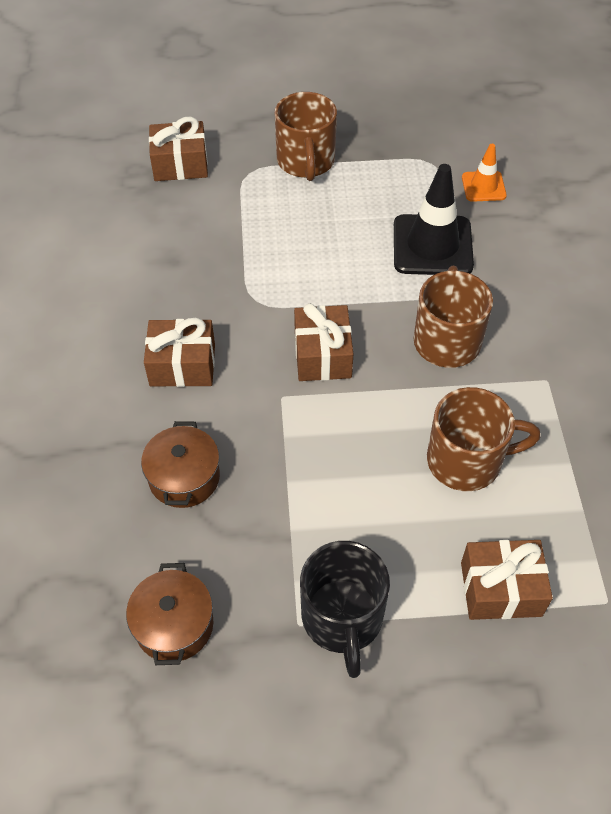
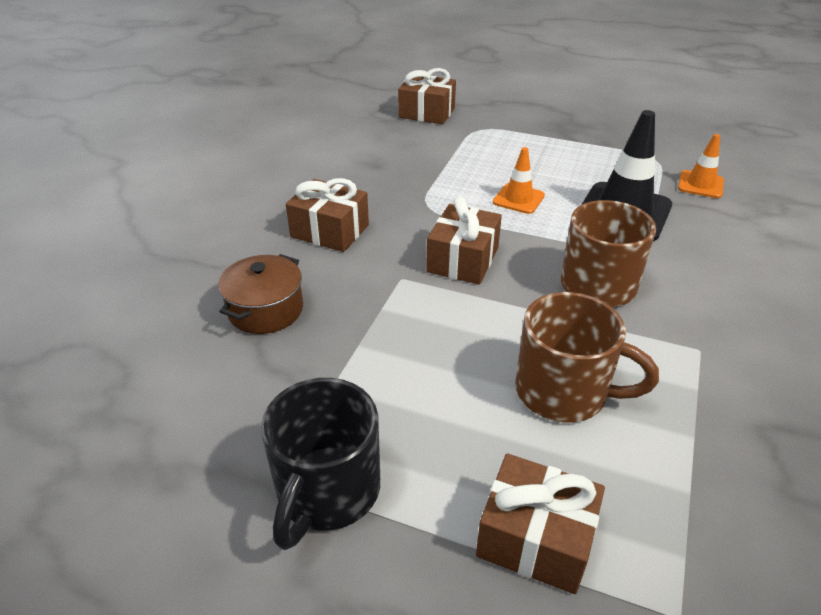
camera: 25 degrees right, 15 degrees down
brown pot [126,563,213,665] -> none
brown mug [275,92,337,181] -> none
none -> orange traffic cone [493,147,545,214]

